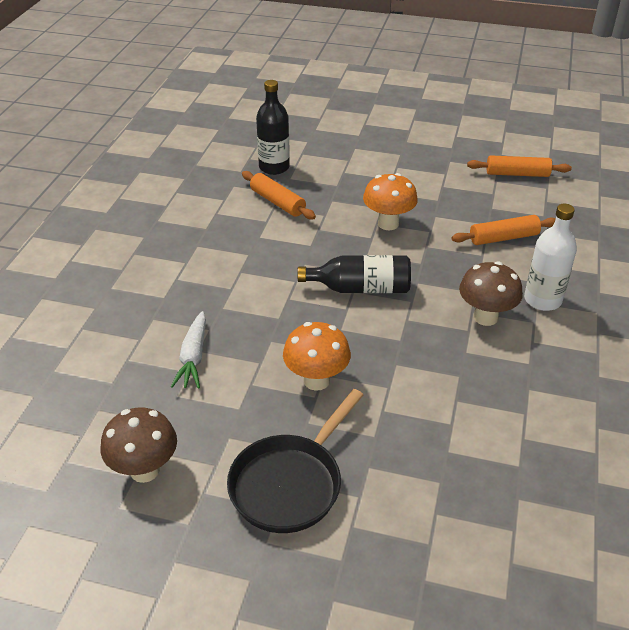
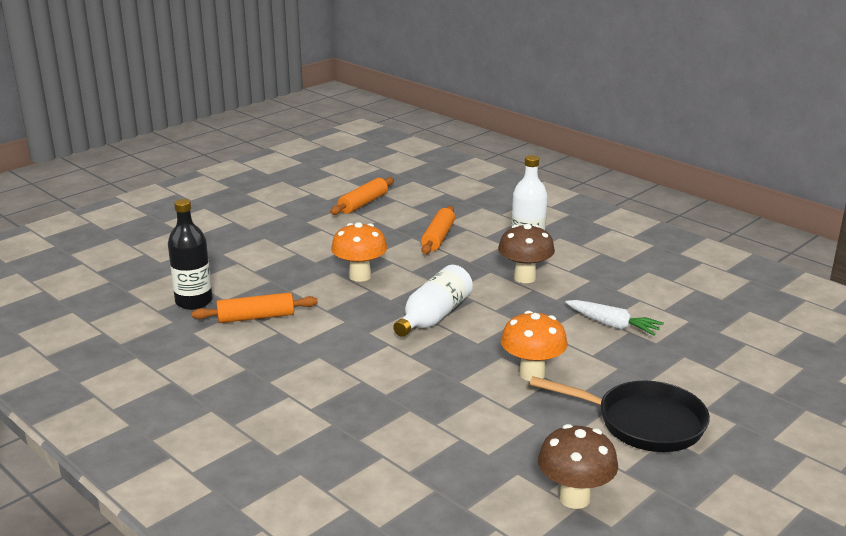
camera: 60 degrees left, 15 degrees down
white carrot [171,311,206,389] -> white carrot moved to [565,300,664,336]
black pan [227,389,363,533] -> black pan turned 45 degrees counterclockwise [530,376,710,452]
black bottle [297,255,411,293] -> white bottle [393,265,473,337]

